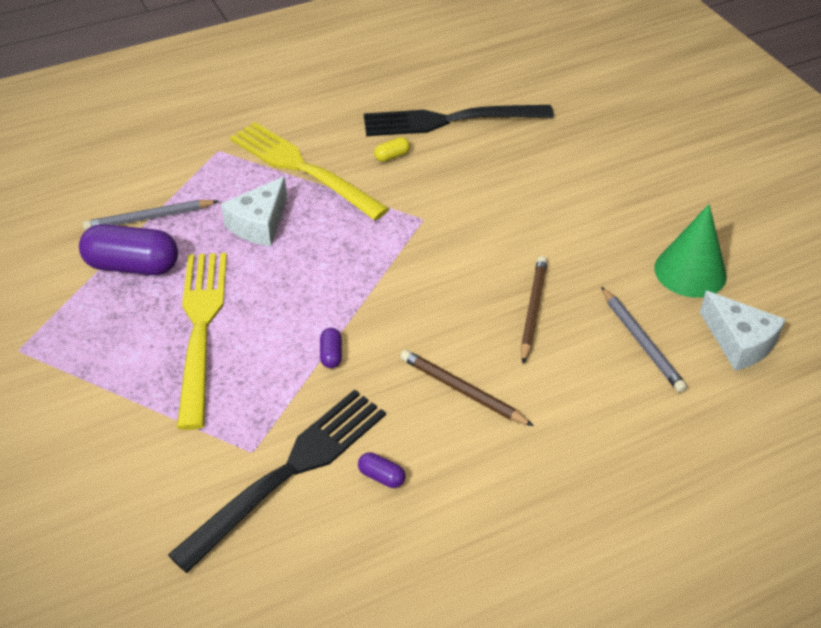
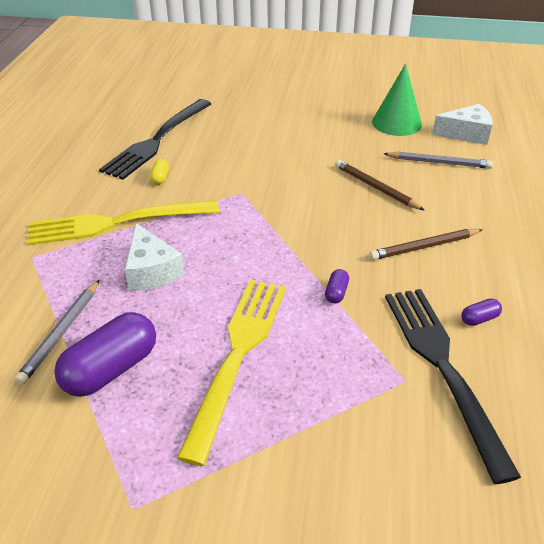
camera: 55 degrees left, 5 degrees down
yellow fork [177,253,227,430] -> yellow fork turned 75 degrees clockwise [177,280,286,466]
purple capsule [320,328,342,368] -> purple capsule turned 75 degrees clockwise [325,269,349,303]

